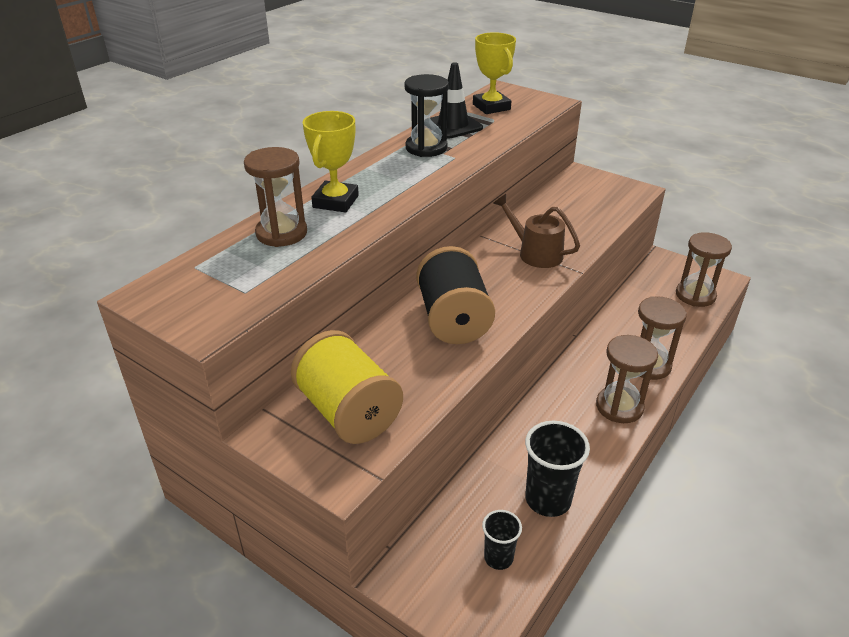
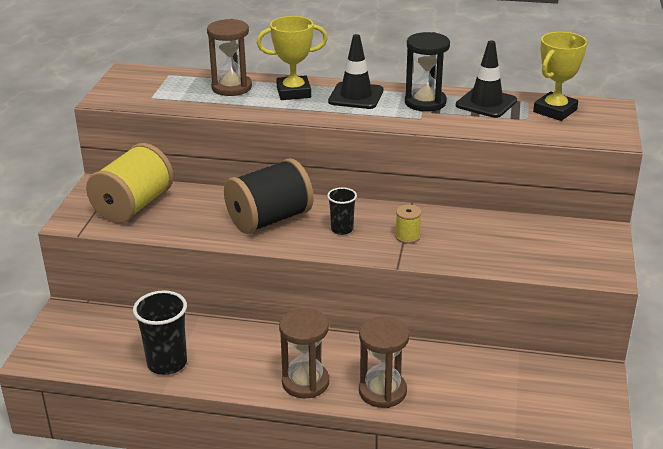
camera: 65 degrees right, 5 degrees down
black cup [482,510,522,570] -> black cup moved to [327,187,357,235]
brown watering can [493,194,580,268] -> yellow spool [395,205,421,244]
brown hourglass [676,232,732,307] -> none
none -> black traffic cone [328,34,383,109]

